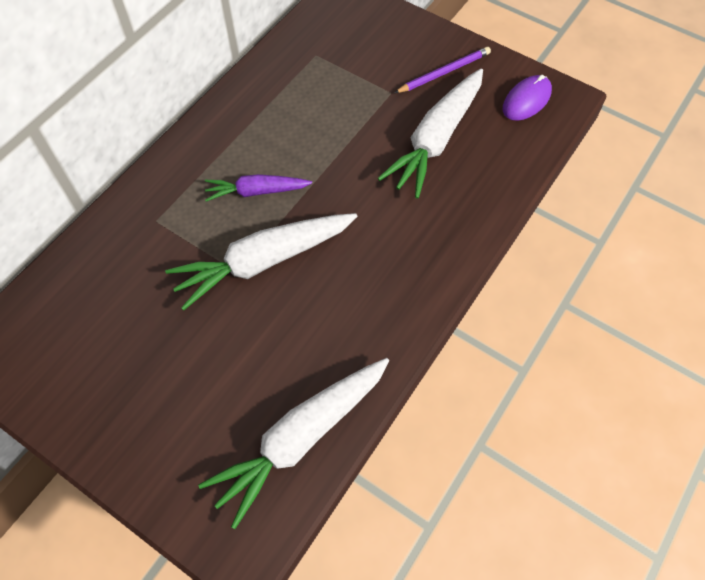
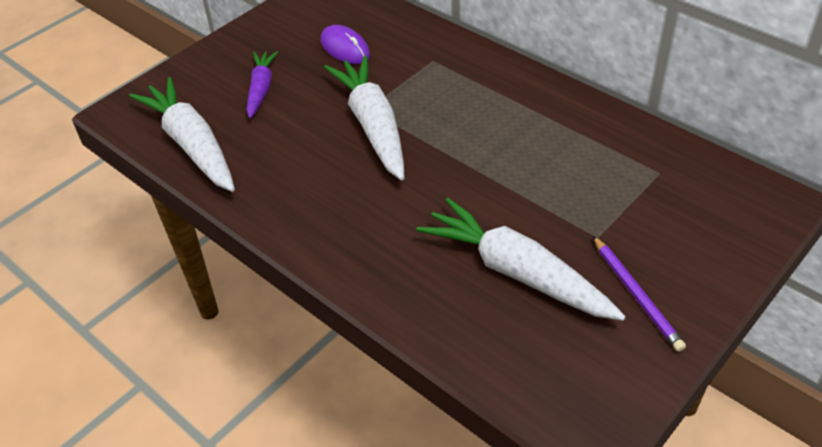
camera: 100 degrees right, 15 degrees down
purple carrot [205,174,312,202] -> purple carrot moved to [246,51,278,118]
purple mouse [503,75,552,121] -> purple mouse moved to [321,25,370,64]

